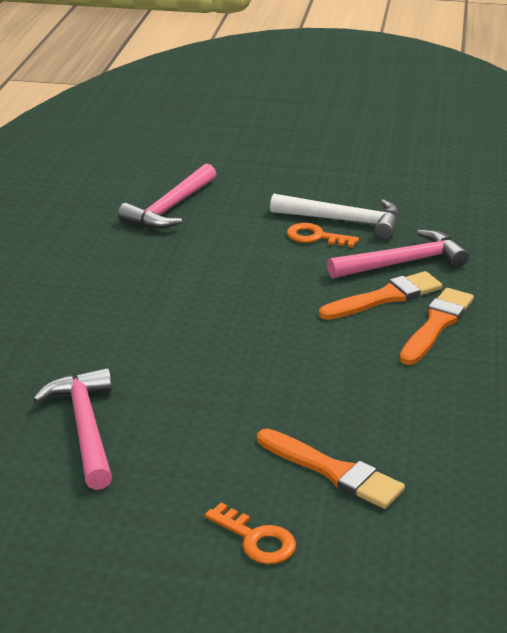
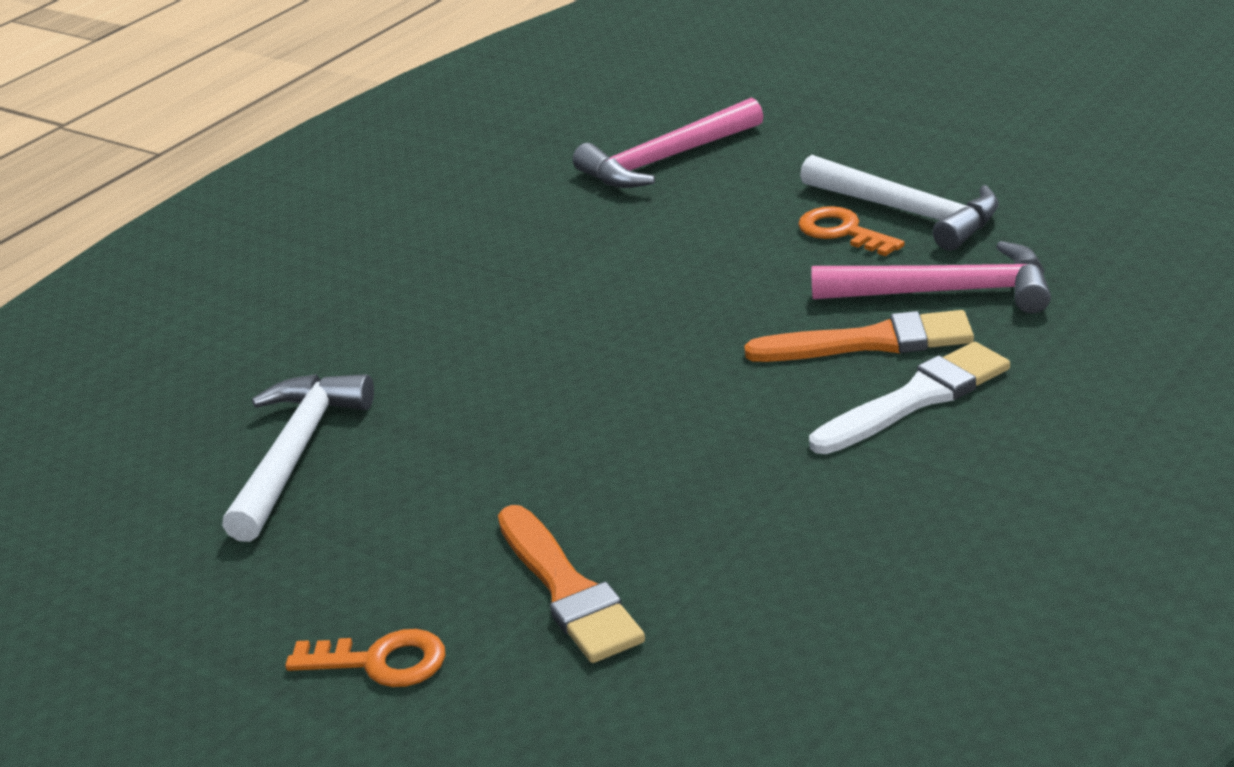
camera: 30 degrees right, 0 degrees up
pink hammer [33,368,112,490] -> white hammer [222,374,374,542]
orange key [205,503,296,564] -> orange key turned 60 degrees counterclockwise [285,629,446,687]
orange brush [399,288,474,365] -> white brush [809,342,1010,454]

